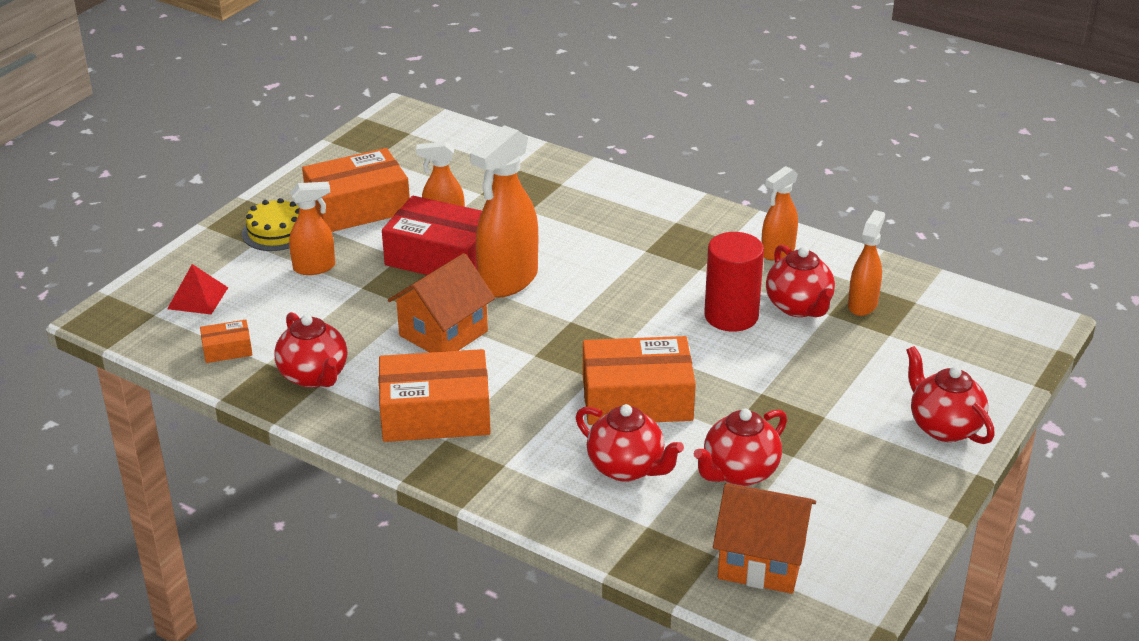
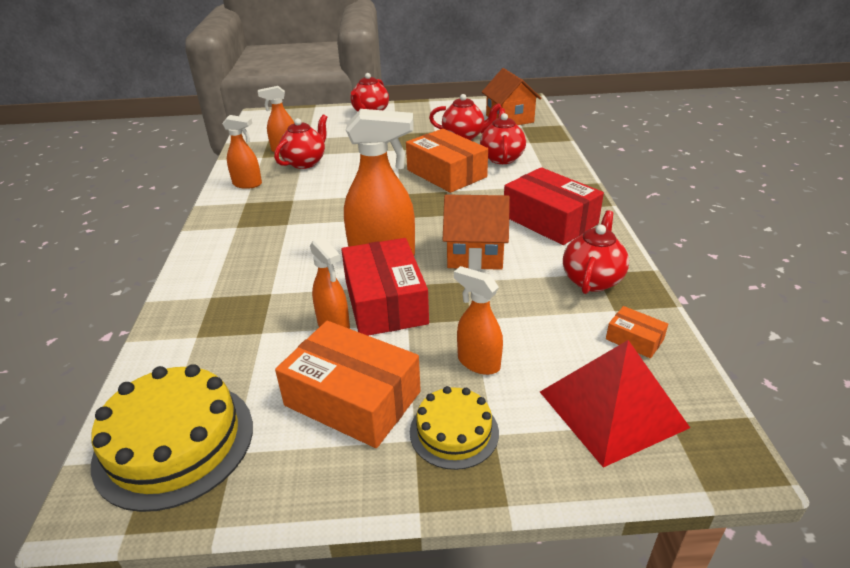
camera: 125 degrees left, 0 degrees up
red pyramid [167,264,228,314] -> red pyramid [540,340,690,467], size x1.86
orange box [379,349,491,442] -> red box [504,167,604,245]
red cylinder [704,232,764,332] -> none
none -> yellow cake [91,364,253,512]

